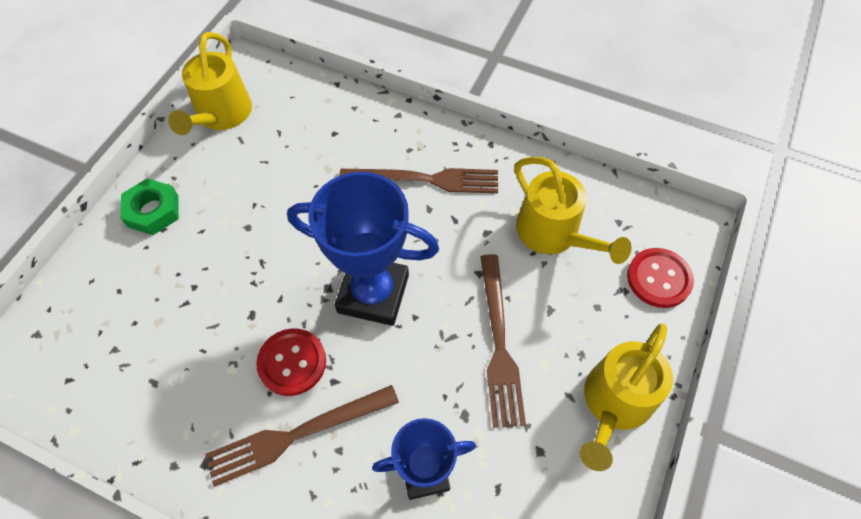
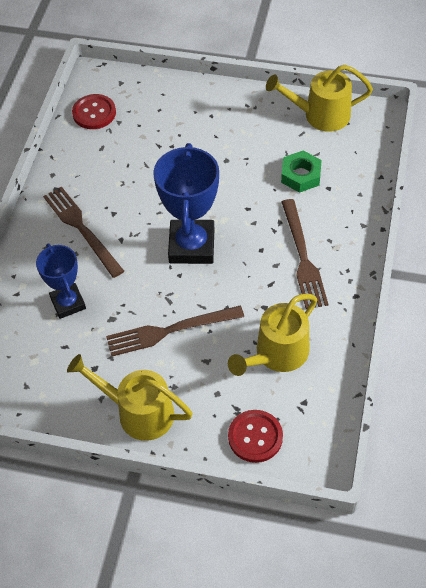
camera: 80 degrees right, 5 degrees down
green nut [120,178,179,235] -> green nut moved to [281,151,322,193]
red button [256,328,326,396] -> red button moved to [72,94,116,129]

